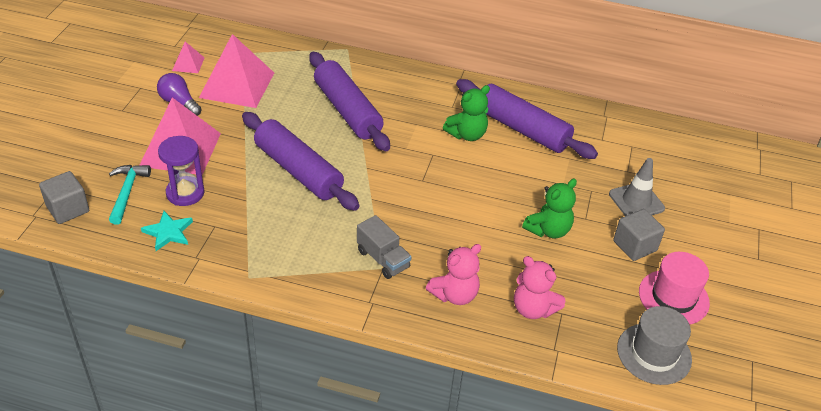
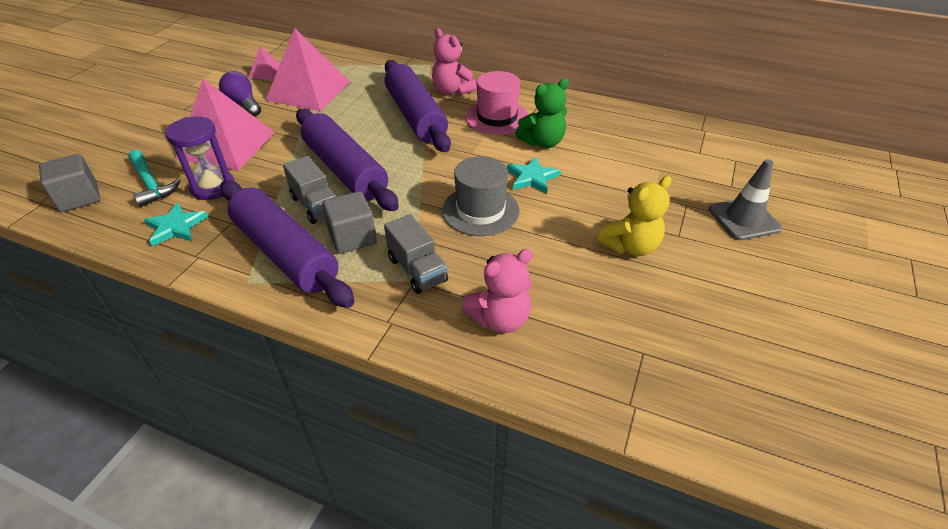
camera: 10 degrees right, 0 degrees up
turquoise hammer [109,165,151,225] -> turquoise hammer turned 135 degrees clockwise [128,150,181,207]
purple rolling pin [456,79,598,159] -> purple rolling pin moved to [220,181,355,308]
pink teddy bear [514,256,565,319] -> pink teddy bear moved to [432,29,477,95]
green teddy bear [522,179,577,239] -> yellow teddy bear [597,176,672,256]
grey cube [613,209,665,261] -> grey cube moved to [322,191,377,254]
grey hat [617,306,692,385] -> grey hat moved to [442,156,519,236]
pink hat [639,252,710,325] -> pink hat moved to [466,71,529,135]
none -> grey truck [283,156,337,224]
none -> turquoise star [507,157,561,194]

